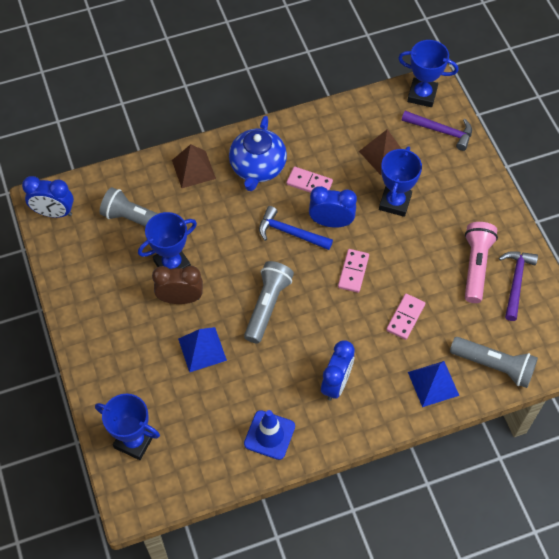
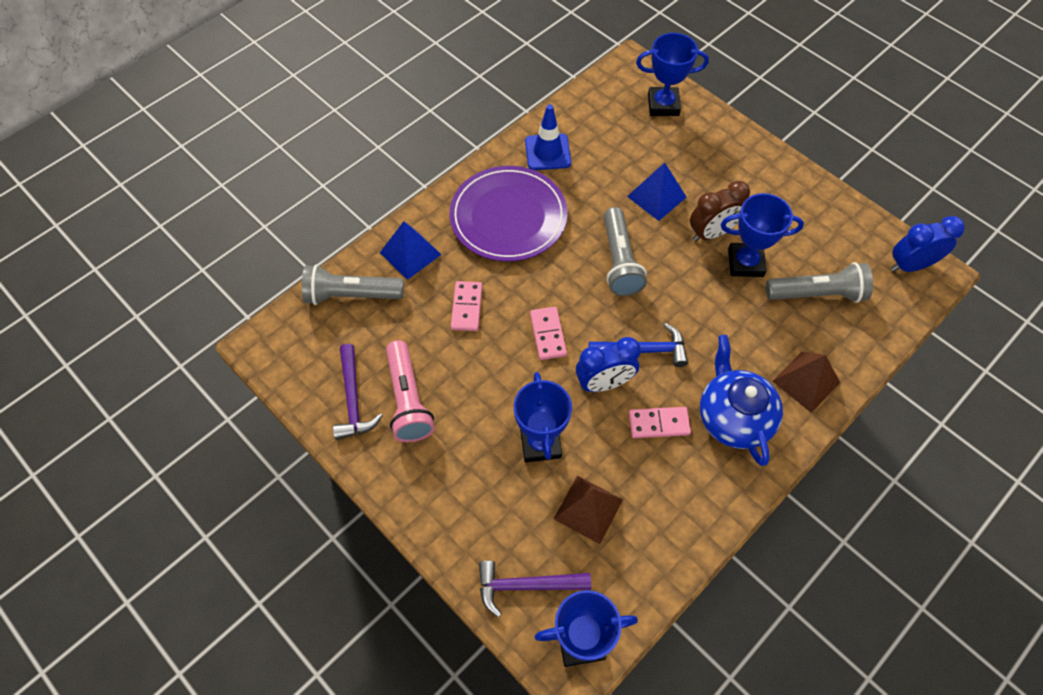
camera: 155 degrees right, 0 degrees up
blue trophy [138,212,197,269] -> blue trophy turned 60 degrees clockwise [721,193,804,277]
blue clock [321,340,355,401] -> purple plate [449,166,568,262]

